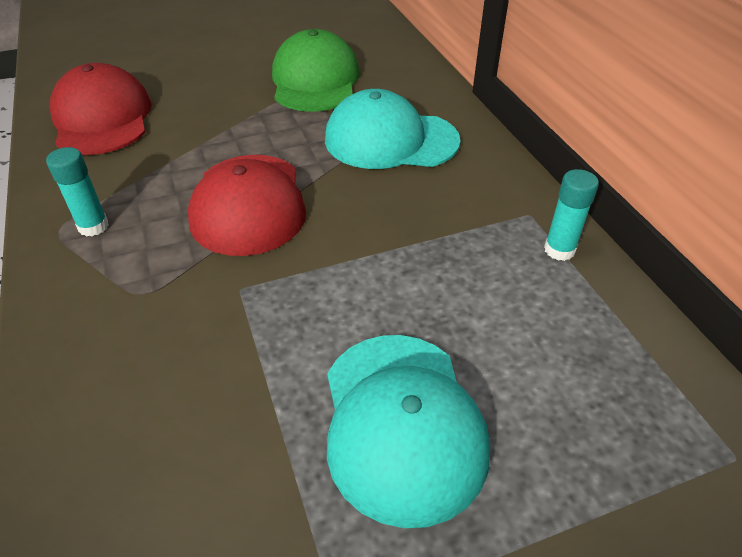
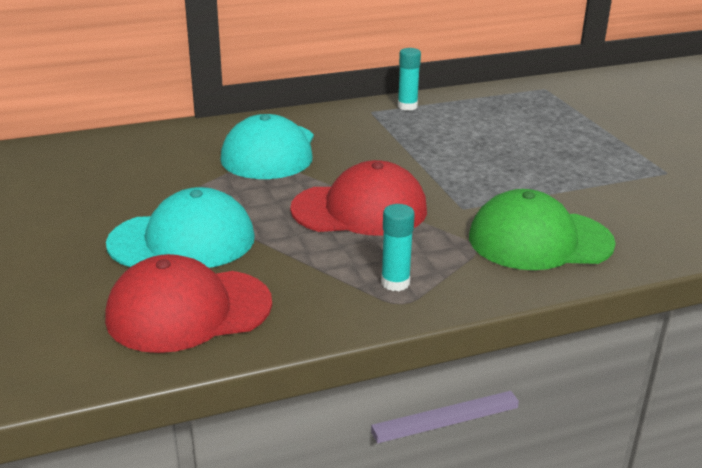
camera: 90 degrees left, 15 degrees down
green cap [272,29,360,112] -> green cap moved to [469,189,616,270]
turquoise cap [327,335,490,528] -> turquoise cap moved to [106,187,255,268]

